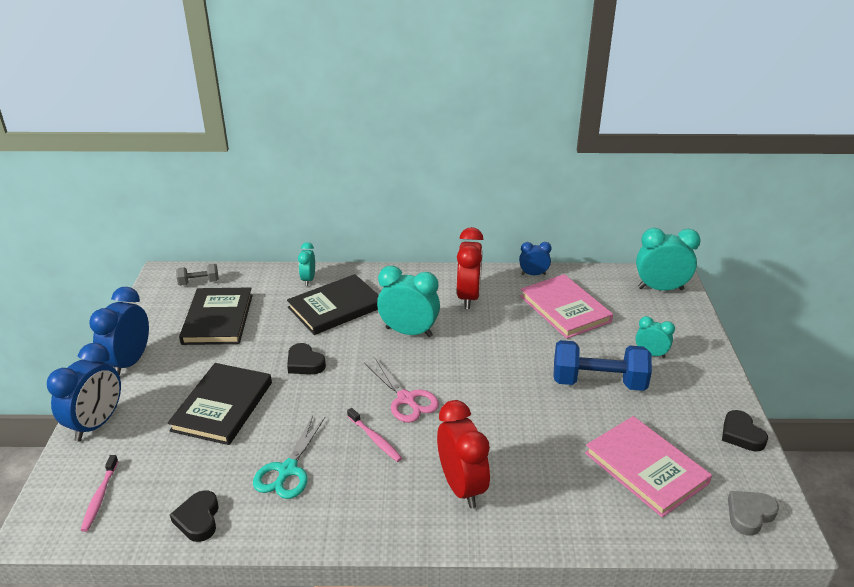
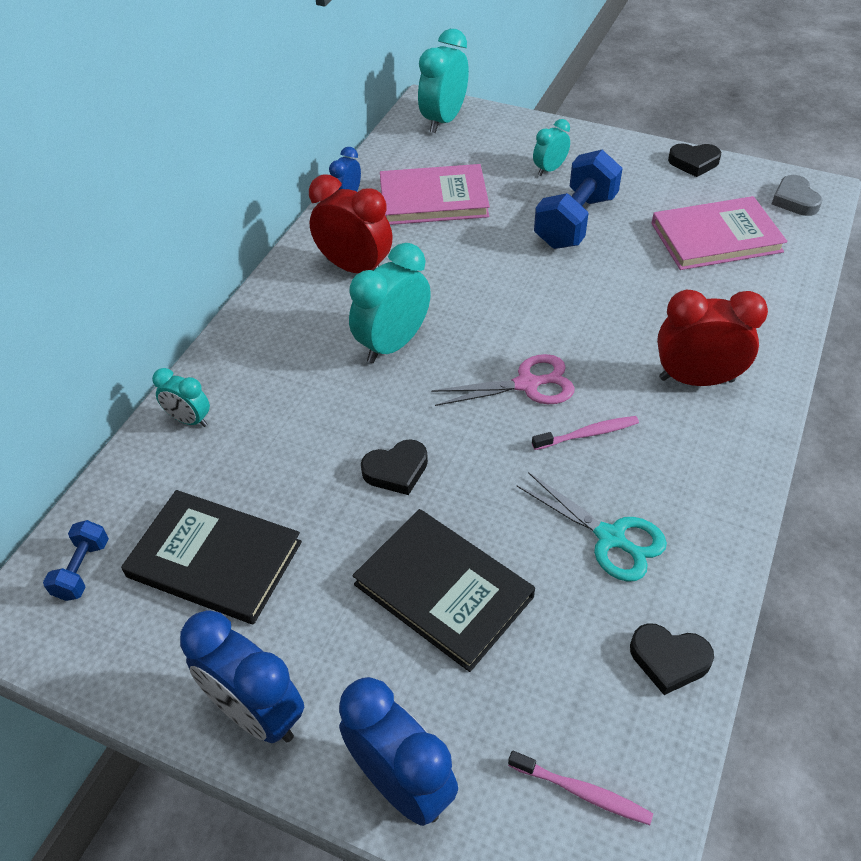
camera: 65 degrees left, 15 degrees up
grey dumbbell [176,264,219,286] -> blue dumbbell [43,520,109,601]
black book [287,274,379,335] -> none

